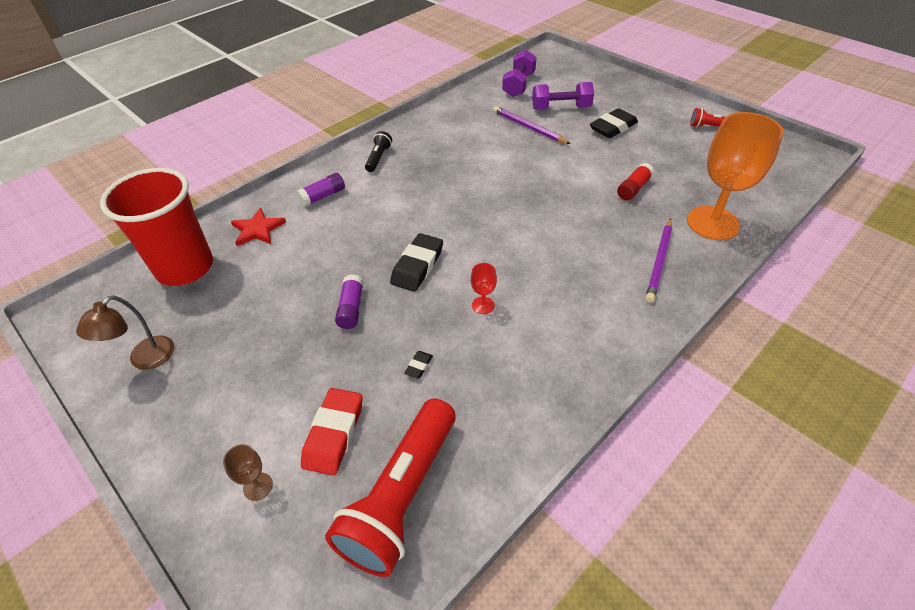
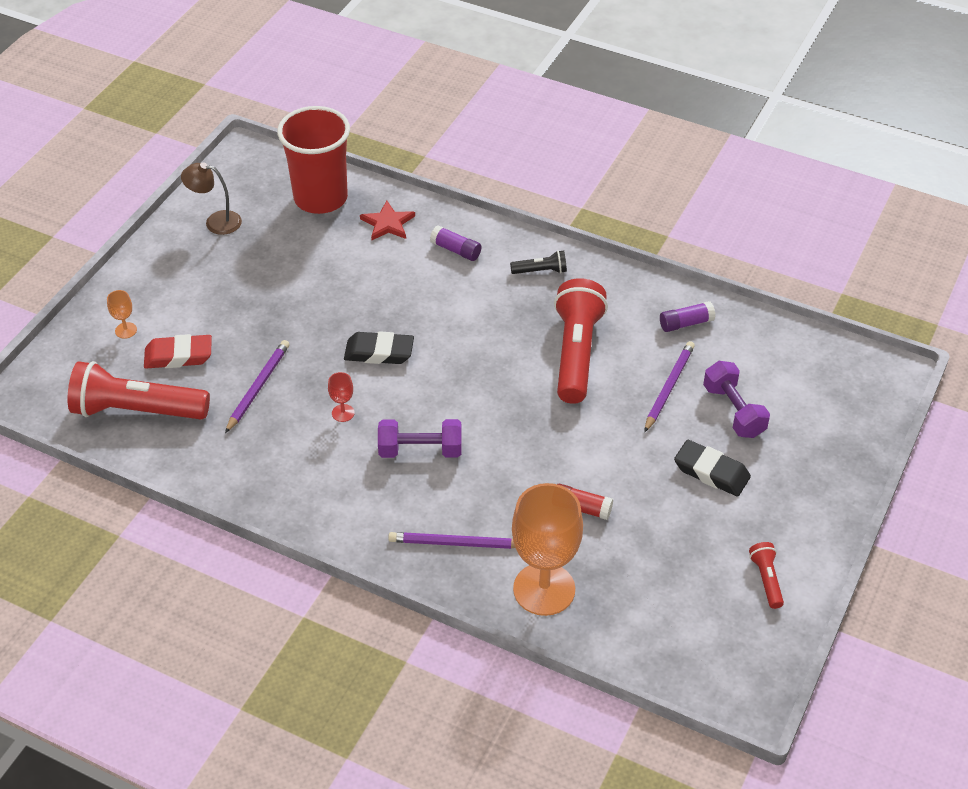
camera: 70 degrees right, 0 degrees up
brown goblet [223,444,273,501] -> orange goblet [107,290,137,339]
purple glue stick [335,274,364,329] -> purple glue stick moved to [660,301,716,332]
black eraser [404,351,433,379] -> purple pencil [225,340,290,433]
purple dumbbell [502,50,537,97] -> purple dumbbell moved to [378,419,462,458]
none -> red flashlight [554,278,608,404]

